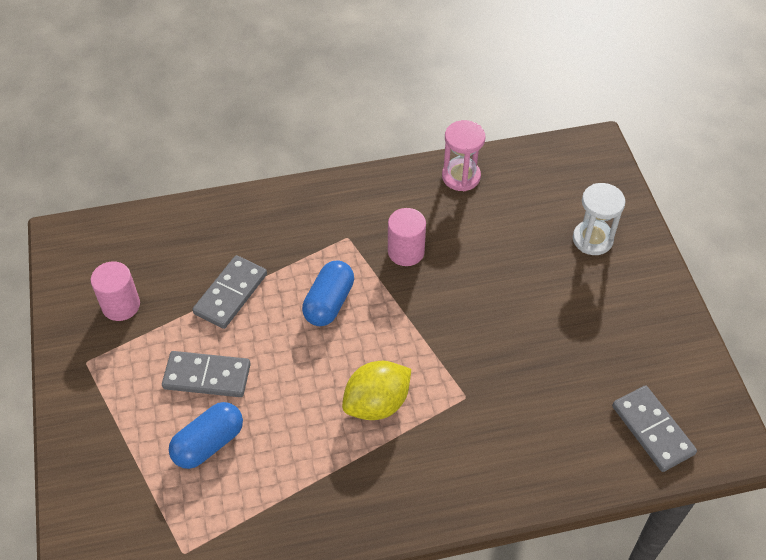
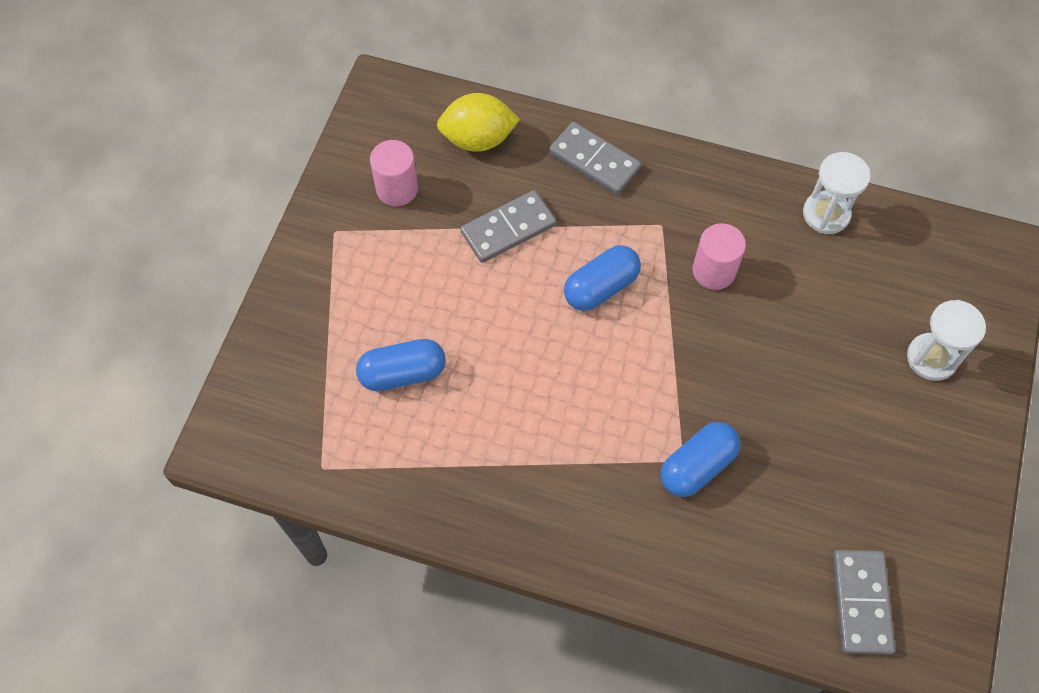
camera: 30 degrees right, 10 degrees up
grey domino [162,351,251,397] -> grey domino moved to [549,122,641,195]
yellow lemon [342,361,411,420] -> yellow lemon moved to [437,93,520,152]
pink hourglass [442,120,486,191] -> white hourglass [803,152,871,234]
none -> blue capsule [661,422,740,497]

